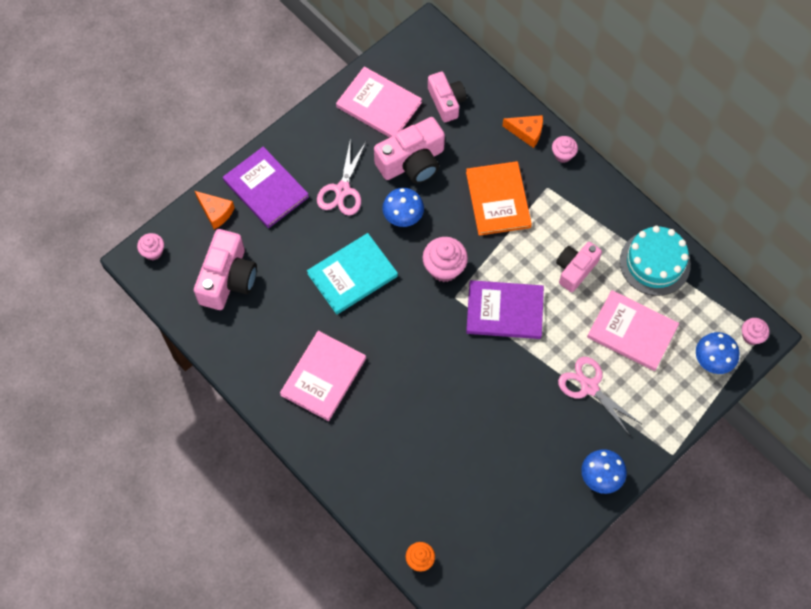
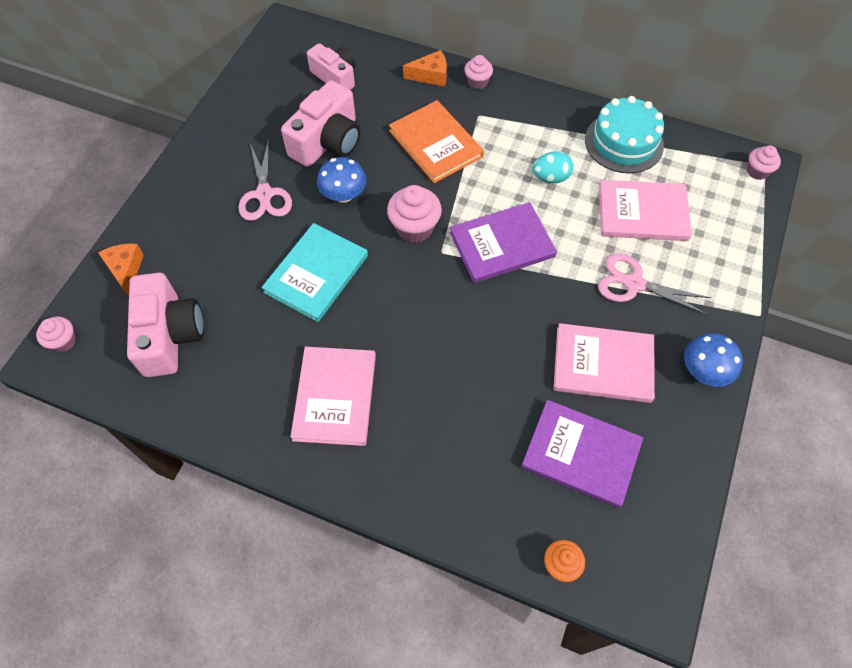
camera: 25 degrees left, 5 degrees down
orange cheese [195,191,235,229] -> orange cheese turned 120 degrees counterclockwise [98,244,144,297]
purple book [223,147,309,228] -> purple book moved to [521,400,643,508]
pink book [336,66,422,137] -> pink book moved to [553,323,655,403]
pink camera [556,242,602,292] -> turquoise egg [532,151,574,183]
blue mushroom [696,332,739,374] -> none

